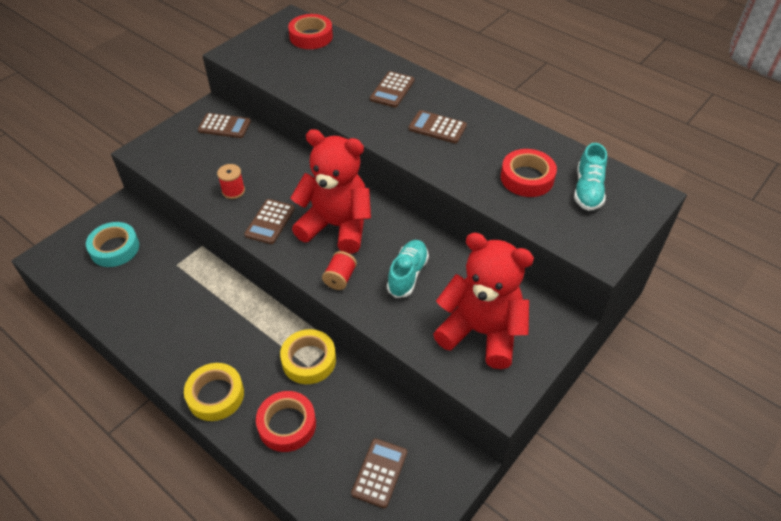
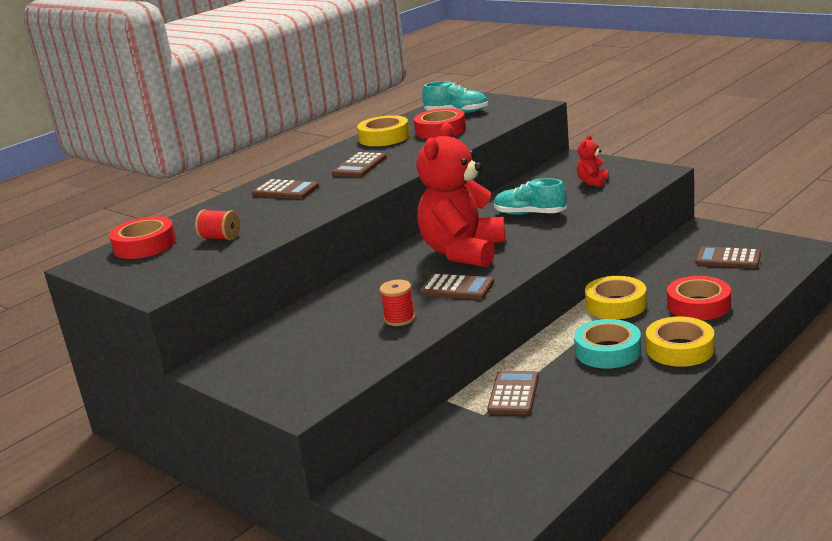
camera: 85 degrees left, 25 degrees down
turquoise tape [86,222,139,267] -> turquoise tape moved to [574,319,641,369]
brown calculator [198,113,251,138] -> brown calculator moved to [487,371,539,415]
red spool [322,251,357,290] -> red spool moved to [195,209,240,240]
red teddy bear [433,233,534,369] -> red teddy bear [576,135,609,187], size x0.41
none -> yellow tape [357,115,410,146]

